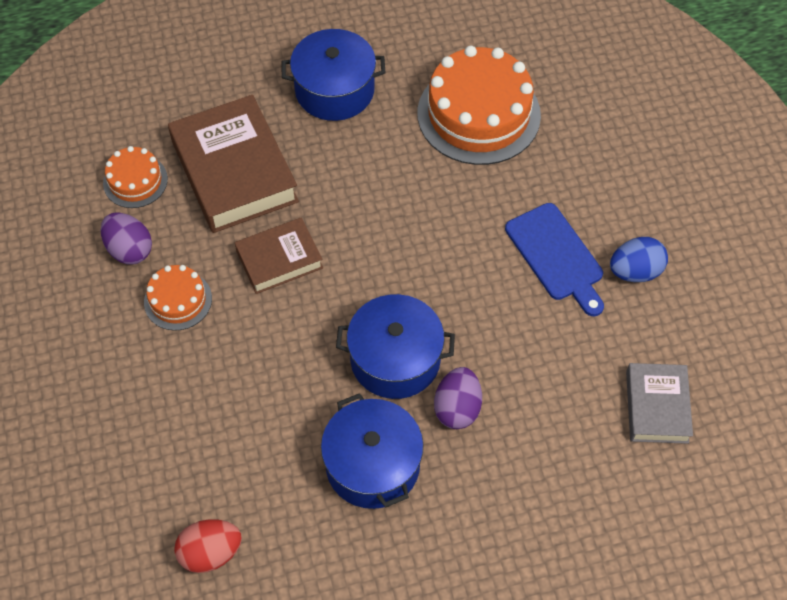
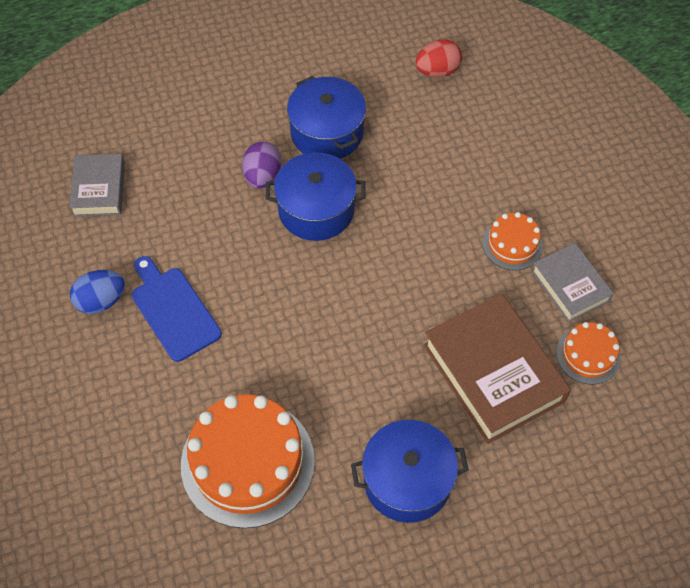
camera: 175 degrees right, 0 degrees up
purple egg [101,213,152,265] -> grey book [531,243,614,322]
brown book [235,217,323,294] -> none

